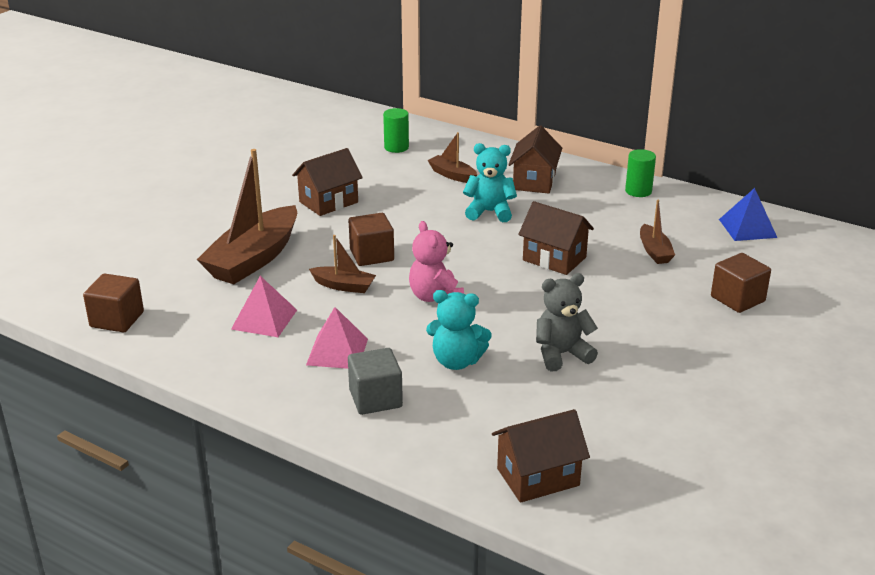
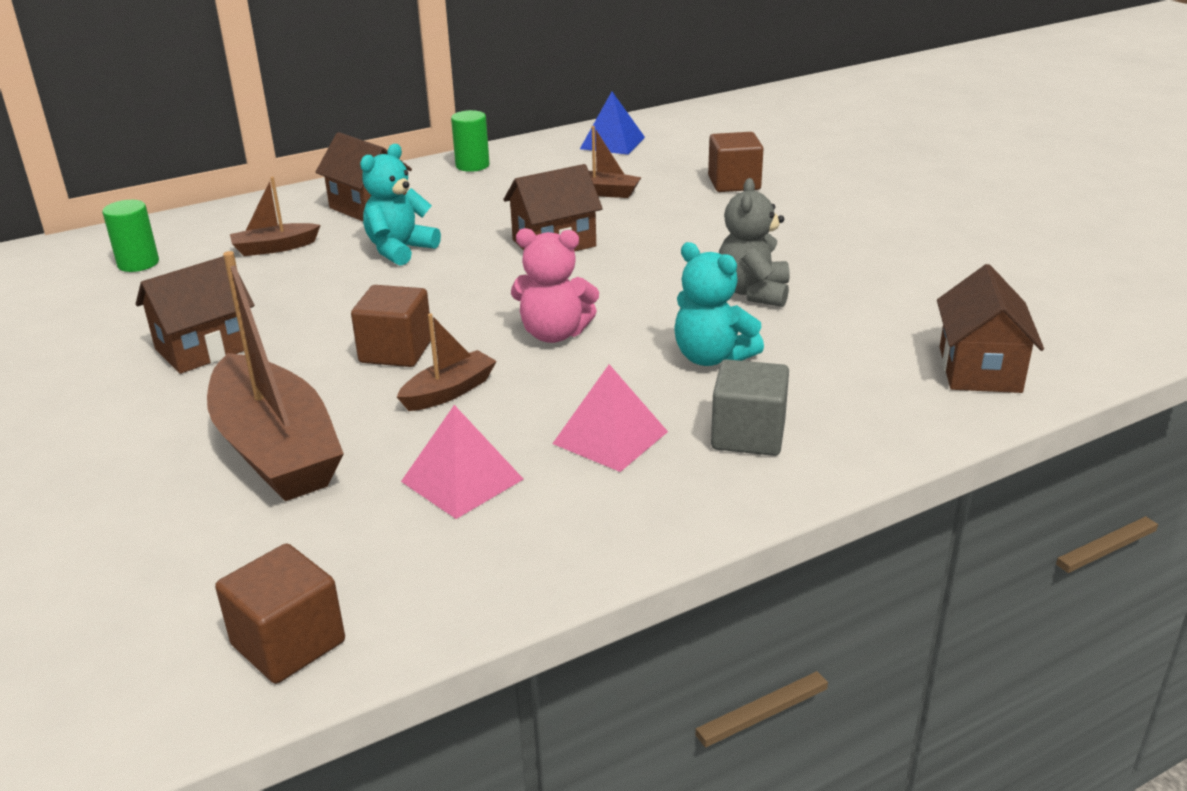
camera: 60 degrees left, 0 degrees up
brown house [292,148,363,216] -> brown house turned 60 degrees clockwise [136,256,255,374]
turquoise teddy bear [426,290,492,370] -> turquoise teddy bear turned 90 degrees clockwise [674,242,764,366]

